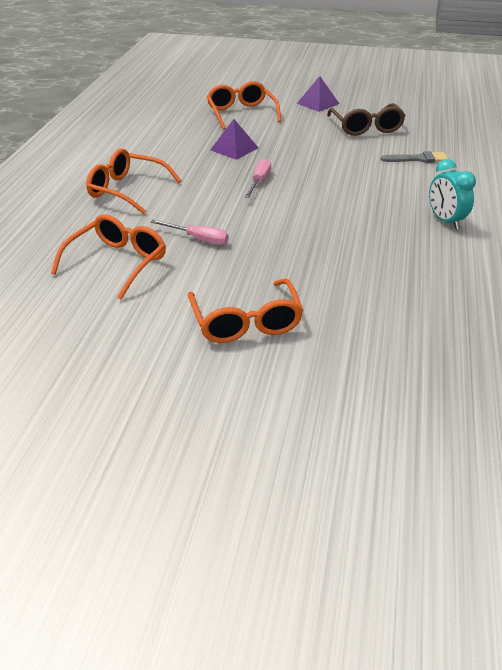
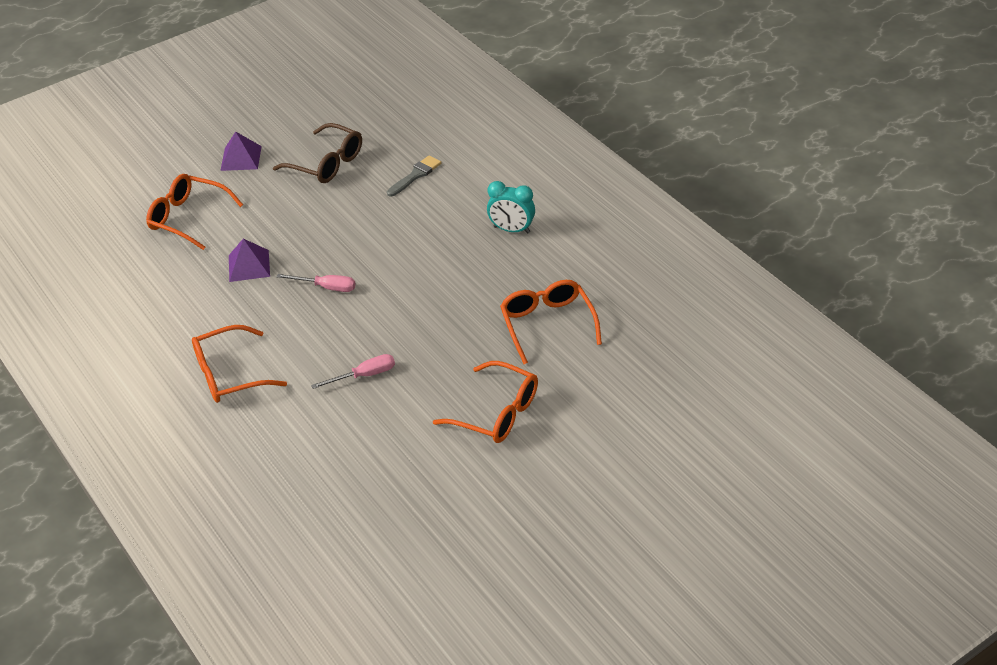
camera: 45 degrees left, 5 degrees up
orange glasses [51,214,166,300] -> orange glasses moved to [500,280,602,364]
pink screwdriver [245,159,271,198] -> pink screwdriver turned 135 degrees clockwise [277,274,355,292]

